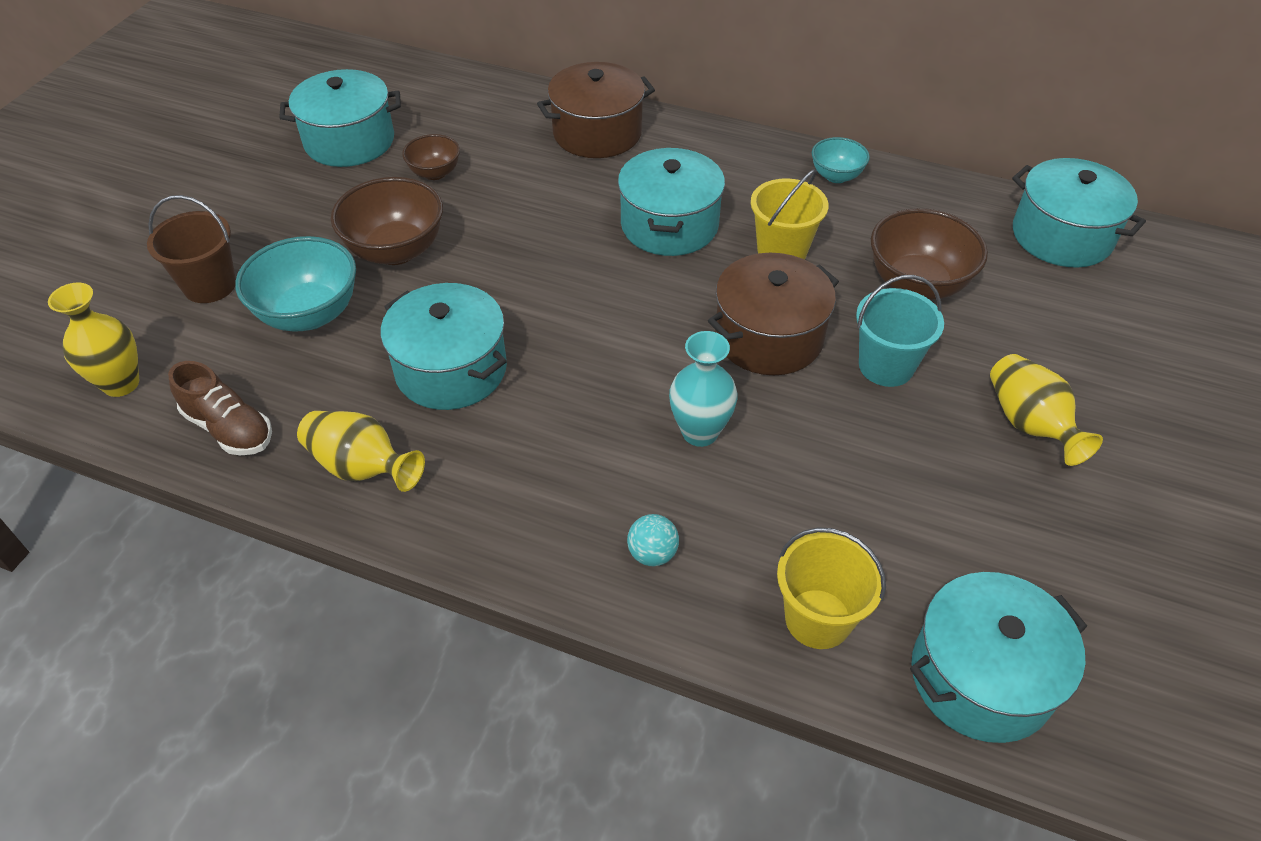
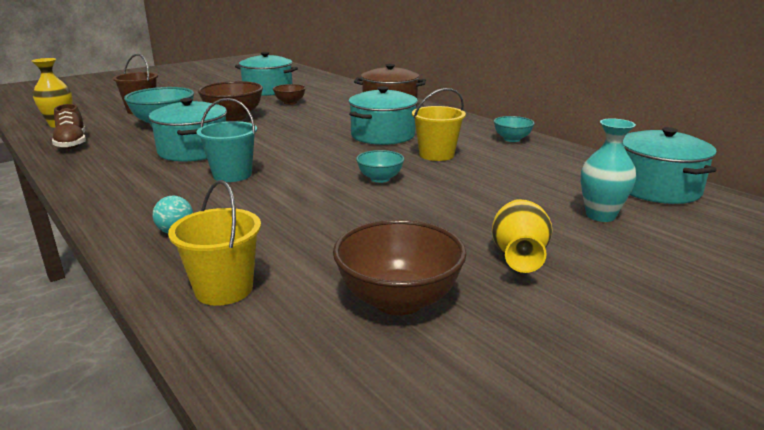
camera: 30 degrees right, 25 degrees down
yellow vase [297,411,425,492] -> none
turquoise vase [669,331,738,447] -> turquoise vase moved to [581,119,636,222]
brown pot [708,253,839,375] -> turquoise bowl [356,150,404,183]
turquoise bucket [856,275,944,387] -> turquoise bucket moved to [196,98,257,182]
brown bowl [871,208,988,300] -> brown bowl moved to [333,219,466,315]
turquoise pot [910,572,1087,743] -> none

